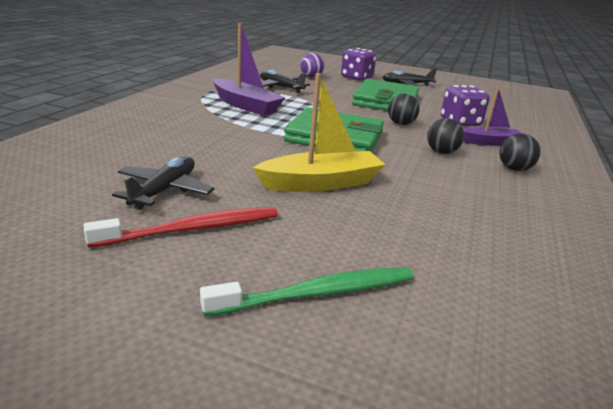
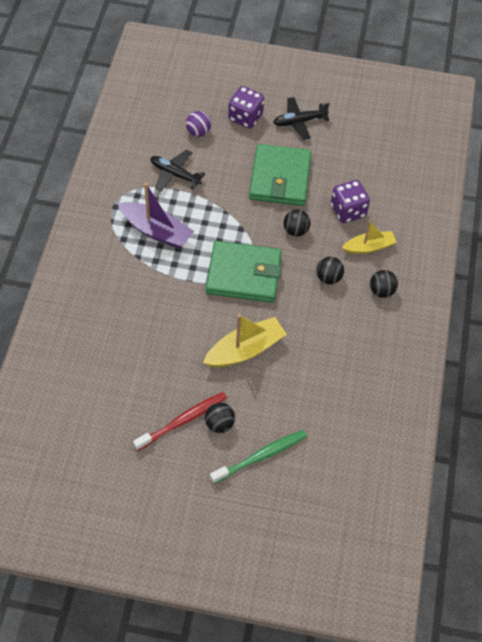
camera: 10 degrees left, 30 degrees up
black plane [112,157,214,209] -> none
purple boat [463,87,522,146] -> yellow boat [342,220,397,254]
none -> black ball [205,402,235,433]

